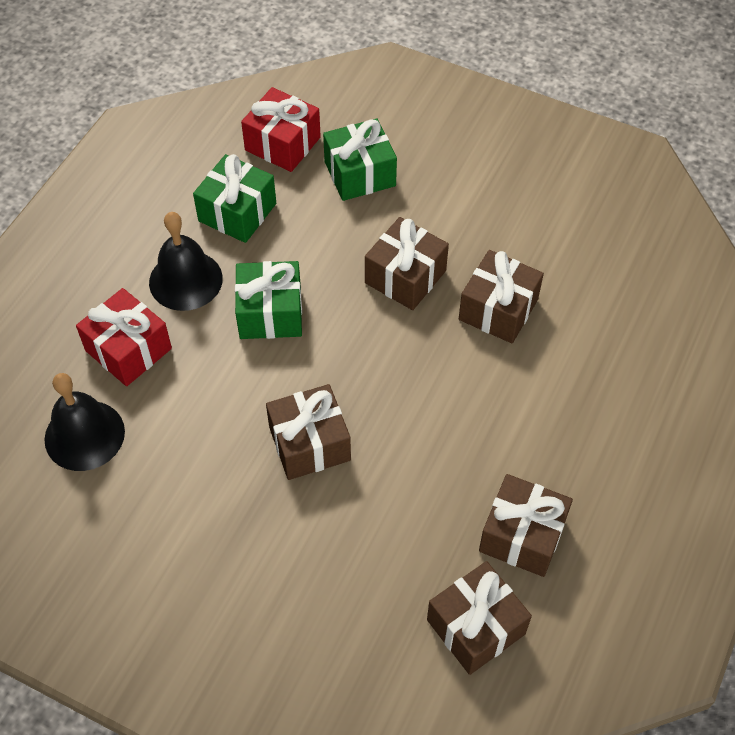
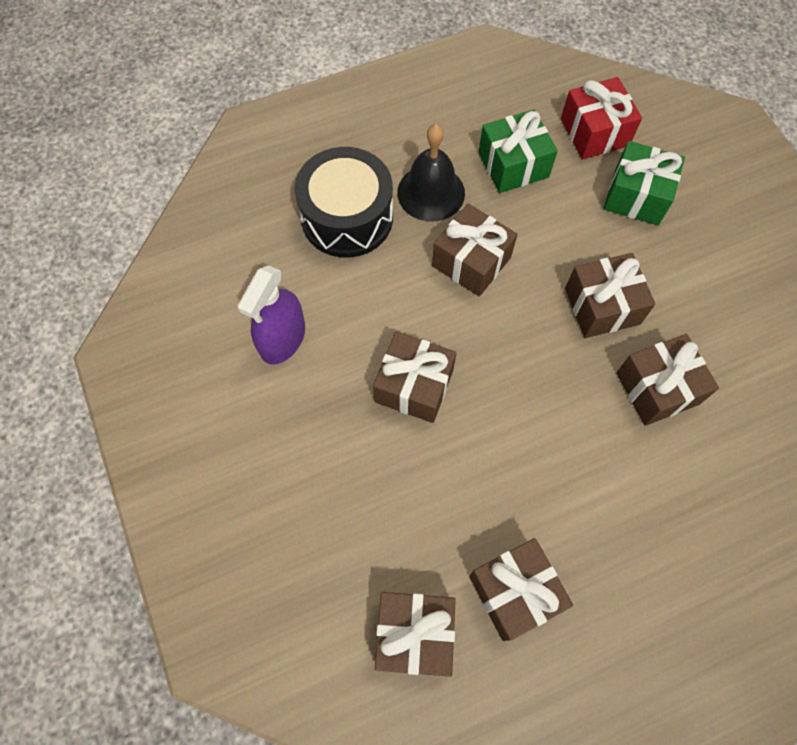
camera: 40 degrees right, 10 degrees up
black bell [44,373,125,471] -> none
red gift [76,288,172,386] -> black drum [294,147,393,258]
green gift [235,261,302,339] -> brown gift [432,204,518,297]
none -> purple spray bottle [238,265,305,365]

